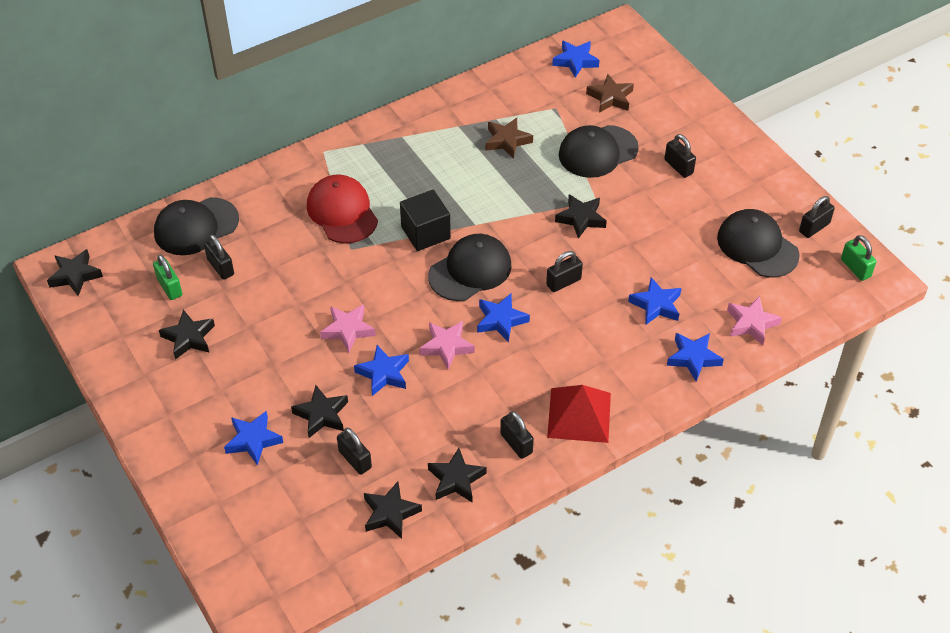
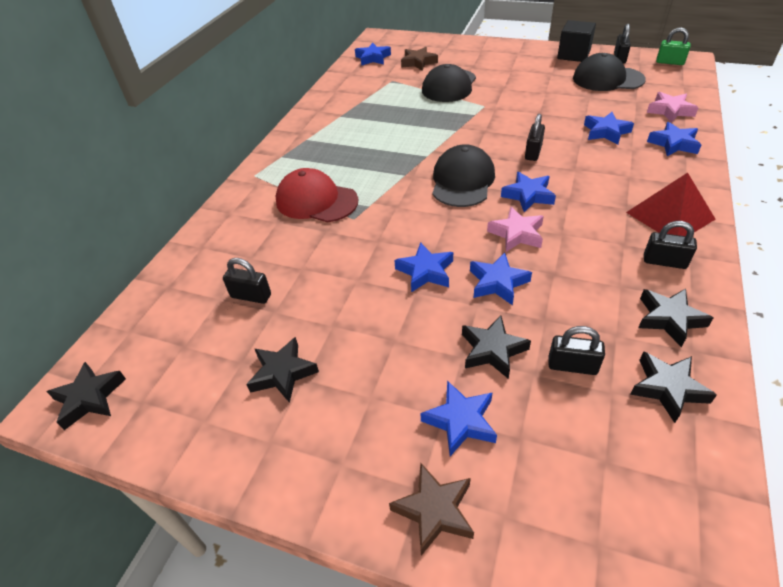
camera: 35 degrees left, 5 degrees down
green padlock [153,254,182,300] -> none
black cap [154,197,239,255] -> none
pink star [320,304,376,353] -> blue star [394,242,453,292]
black cube [400,190,451,251] -> black cube moved to [557,20,596,62]
brown star [486,118,533,159] -> brown star moved to [389,463,474,556]
black star [555,194,607,239] -> none
black padlock [664,134,696,178] -> none

